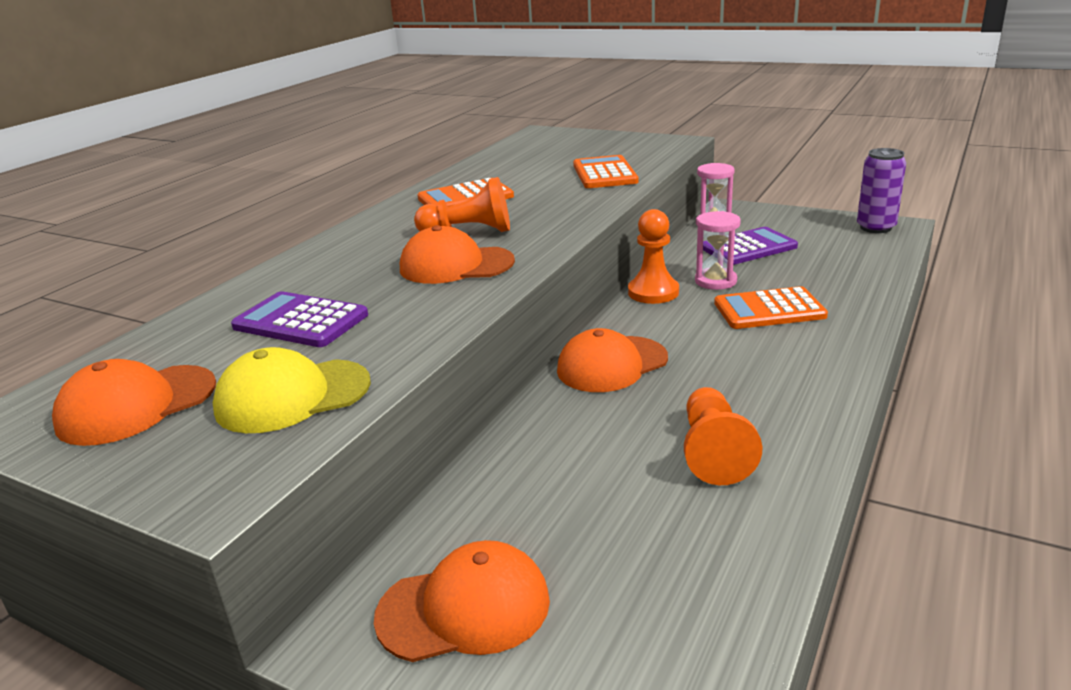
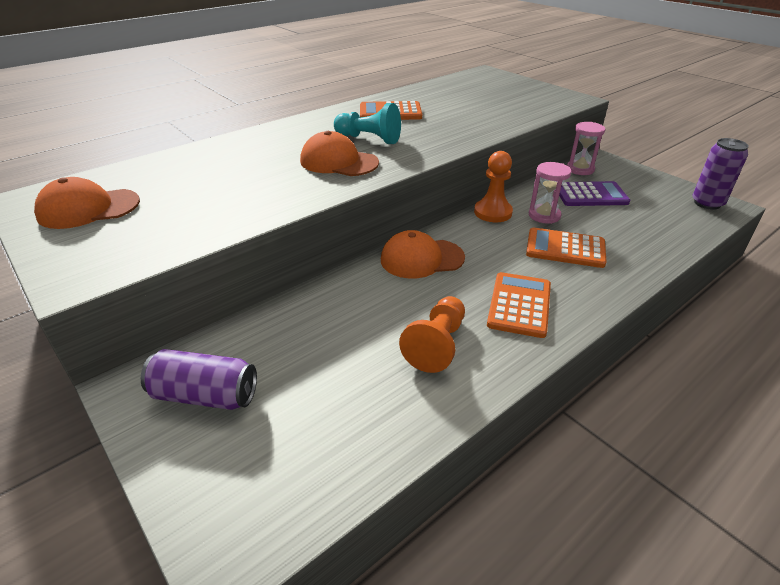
camera: 20 degrees right, 10 degrees up
yellow cap [213,347,371,433] -> none
purple calculator [231,291,368,347] -> none
orange cap [374,540,550,662] -> purple can [141,349,257,410]
orange pawn [414,177,510,232] -> turquoise pawn [334,103,401,144]
orange calculator [573,155,639,188] -> orange calculator moved to [487,272,551,338]

